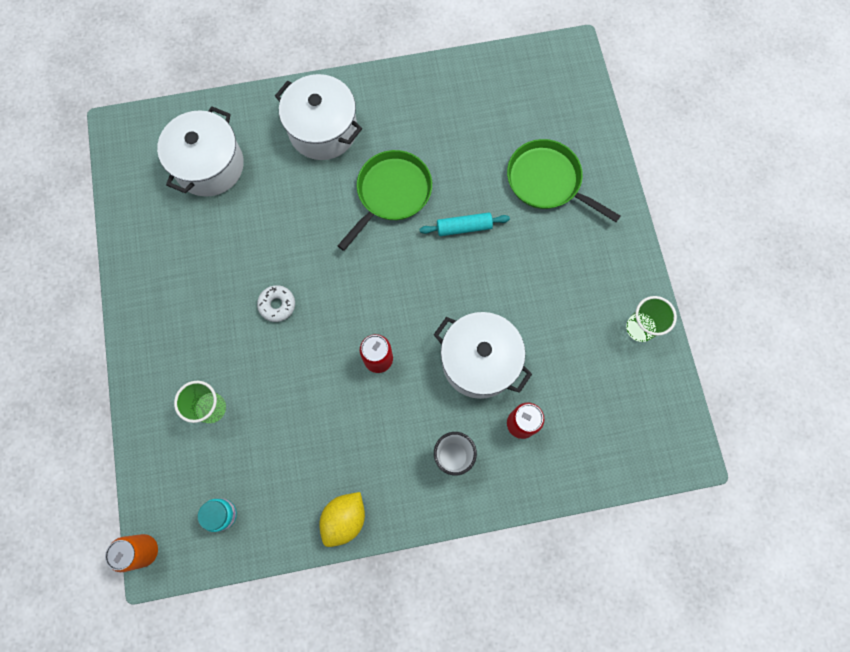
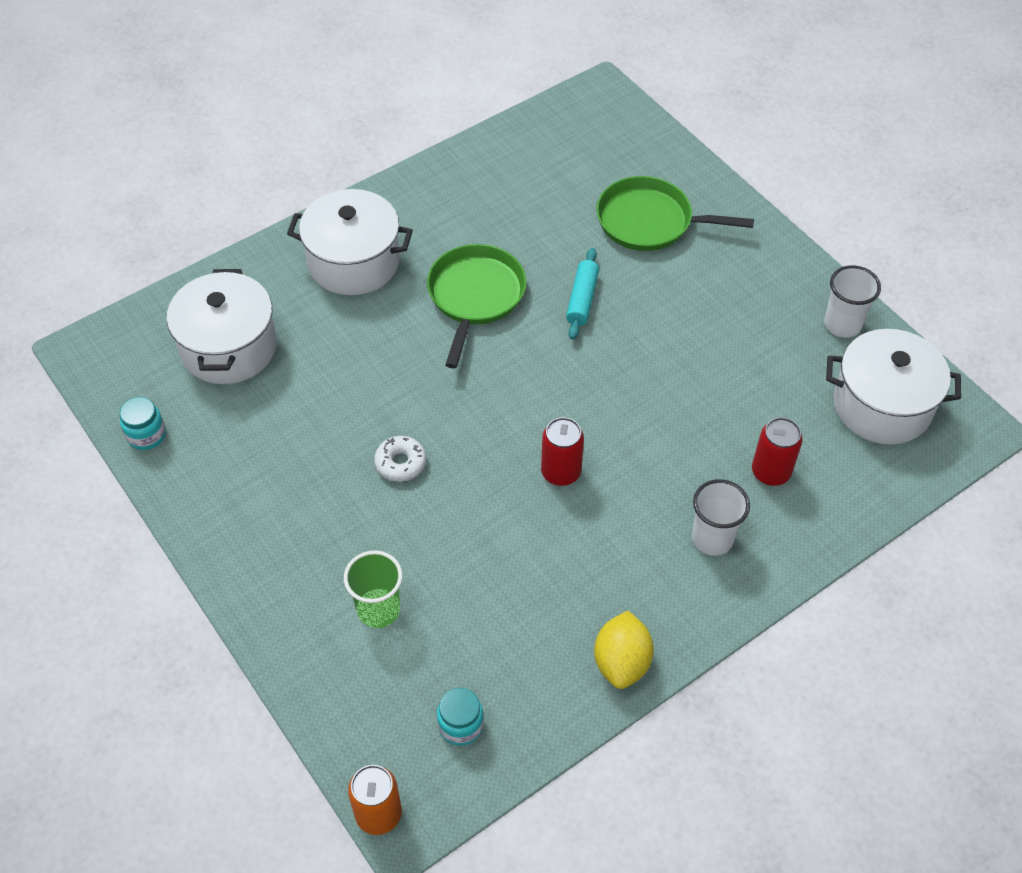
camera: 25 degrees left, 20 degrees down
turquoise rolling pin [420,213,510,236] -> turquoise rolling pin turned 45 degrees counterclockwise [566,248,599,340]
white pot [434,312,532,399] -> white pot moved to [826,329,961,445]
green cup [626,296,677,342] -> white cup [824,265,881,338]
none -> turquoise jar [119,397,166,450]

